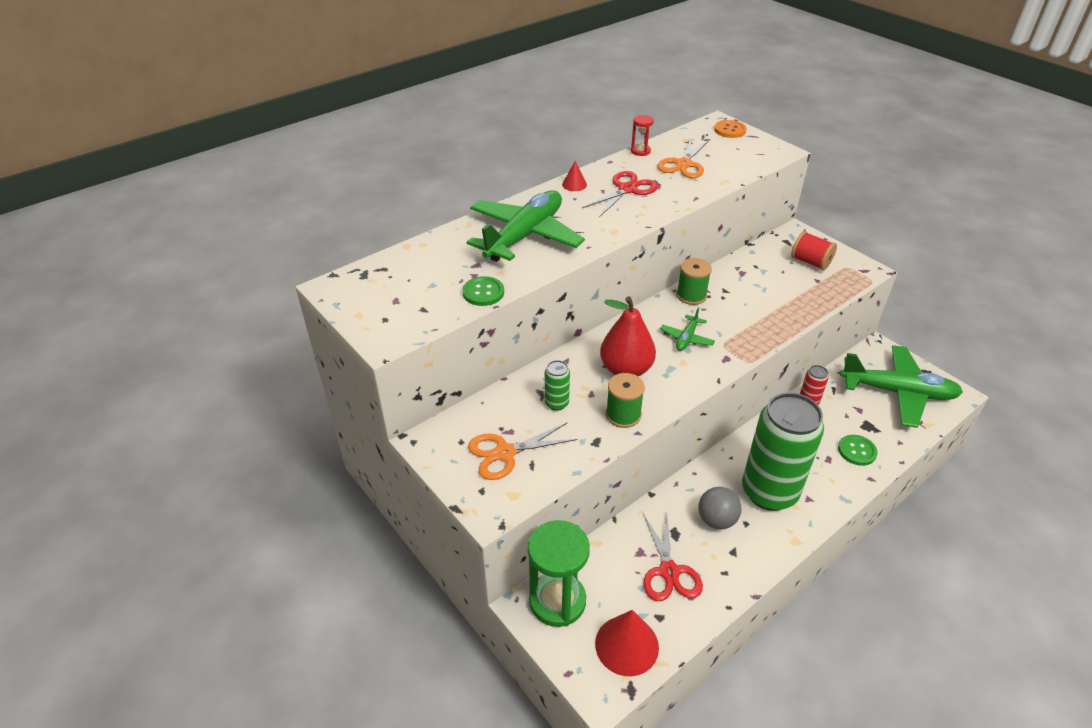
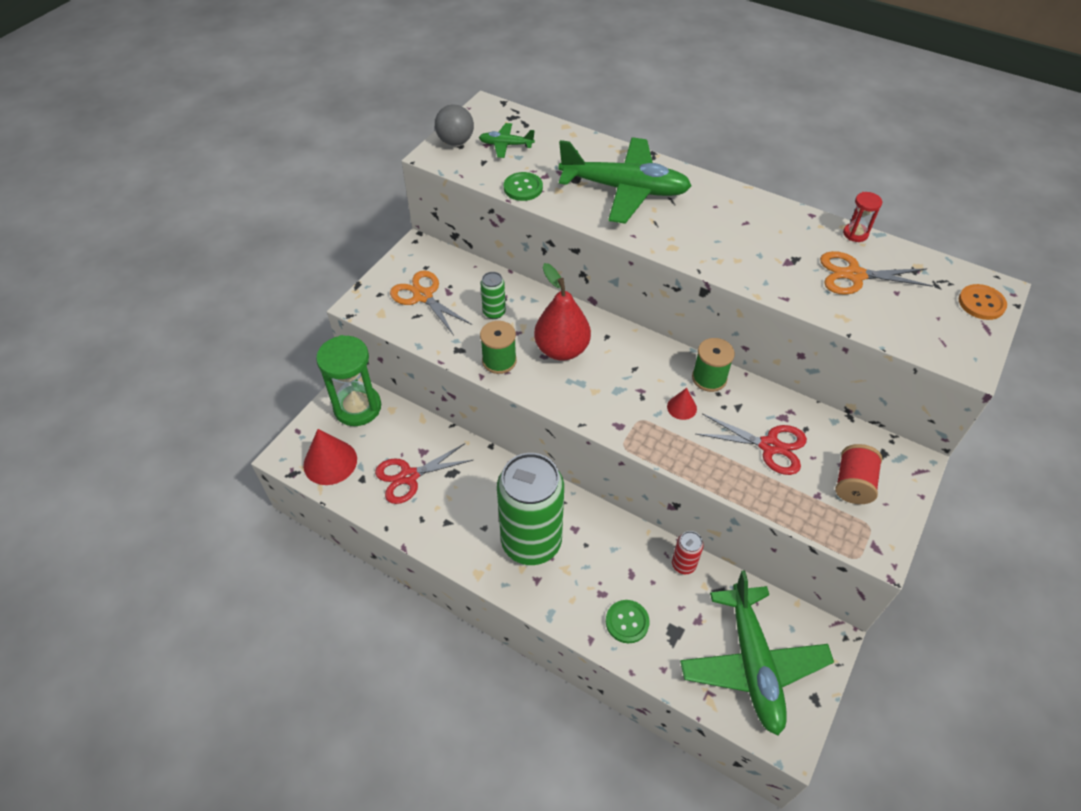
camera: 70 degrees right, 10 degrees up
red cone [562,161,587,191] -> red cone moved to [667,388,697,420]
red scissors [582,171,658,217] -> red scissors moved to [696,413,807,475]
green plane [660,307,715,351] -> green plane moved to [479,123,535,158]
grey ball [698,487,741,529] -> grey ball moved to [435,105,474,146]

